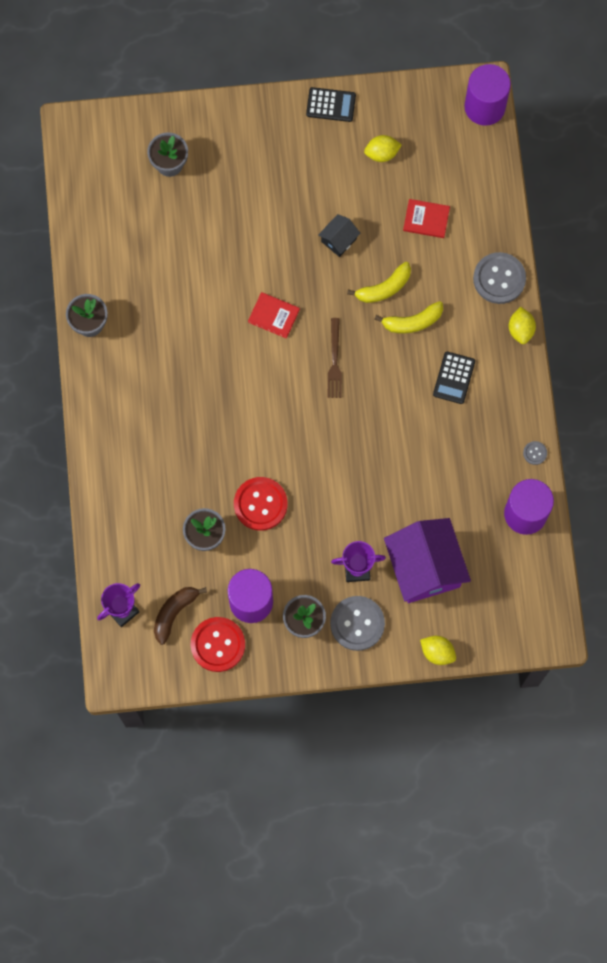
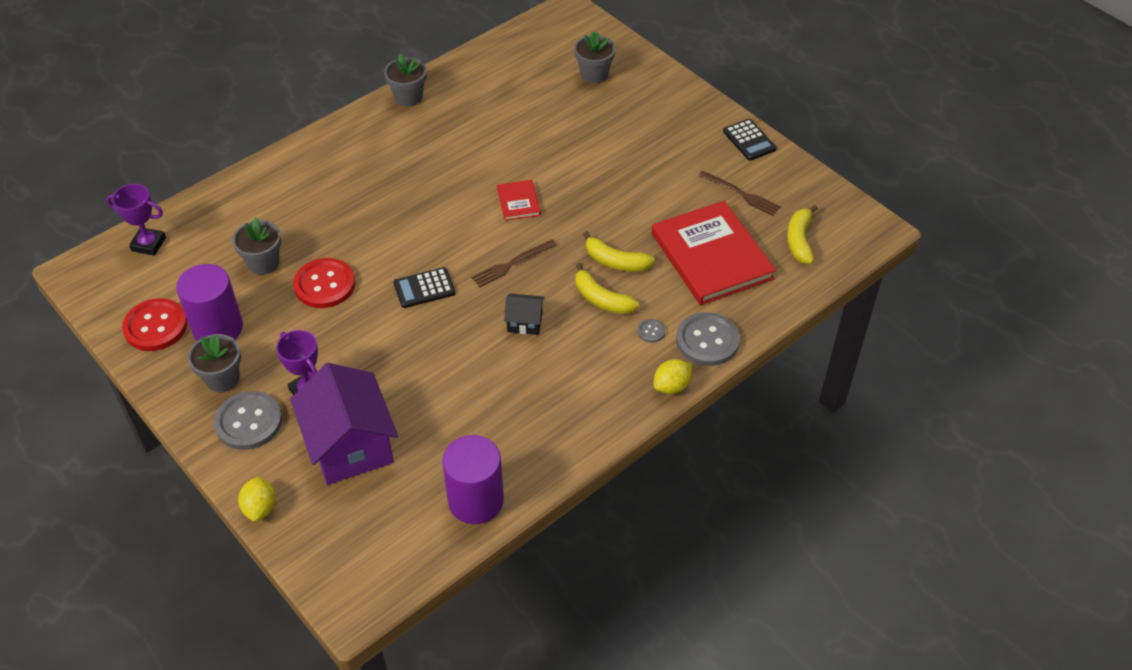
camera: 55 degrees right, 25 degrees down
brown banana [154,587,207,645] -> none
black house [318,214,361,257] -> black house moved to [504,293,545,335]
yellow lemon [364,135,402,162] -> brown fork [698,171,781,216]
purple house [384,518,471,603] -> purple house turned 60 degrees counterclockwise [290,363,398,485]
red book [403,199,450,238] -> red book [652,201,776,305], size x2.21
black calculator [433,352,475,404] -> black calculator moved to [393,267,455,308]
purple cylinder [464,64,511,126] -> none
grey button [523,441,547,465] -> grey button moved to [637,319,665,343]
none -> yellow banana [787,205,818,264]

